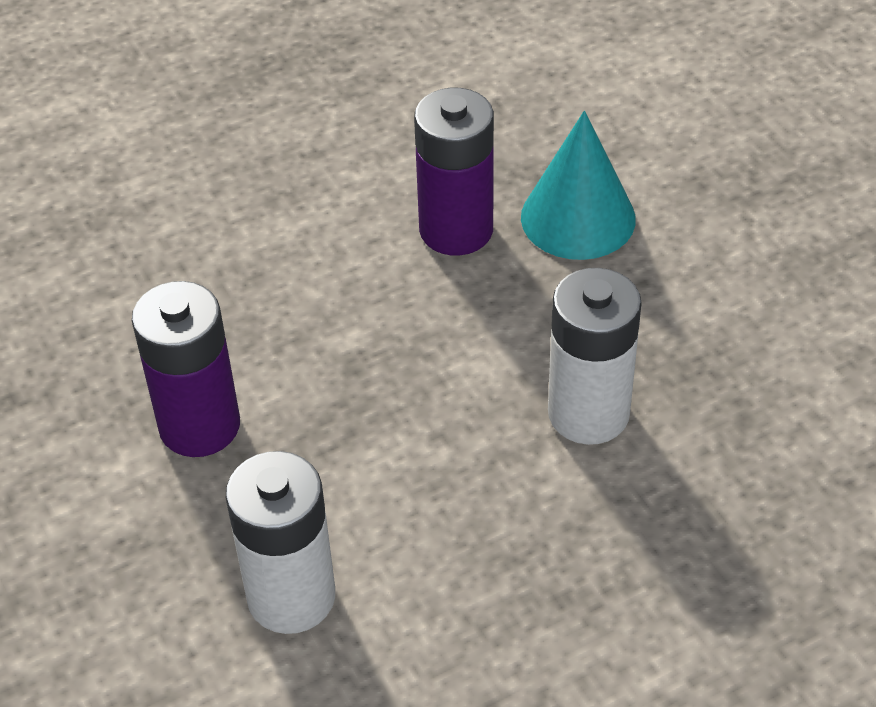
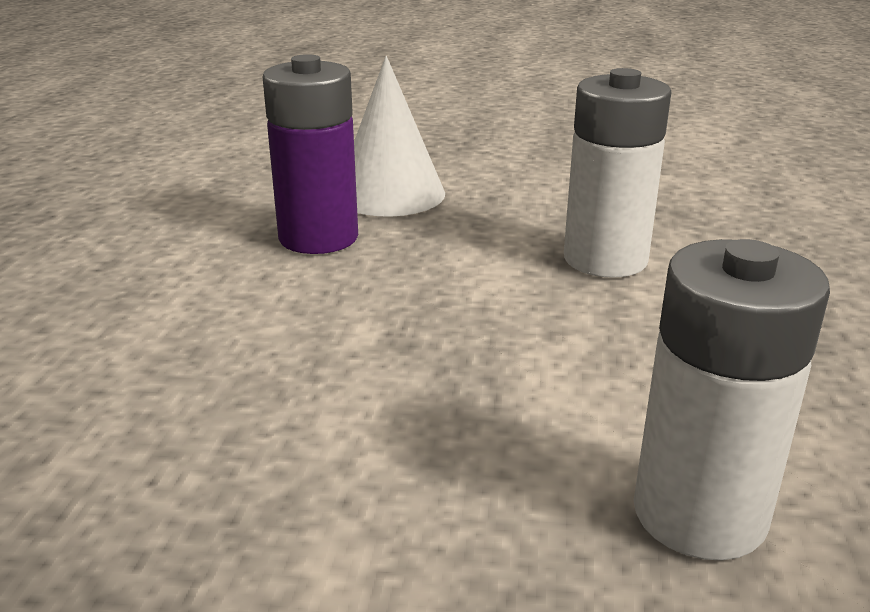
camera: 55 degrees left, 20 degrees down
purple battery [132,281,240,457] -> none
turquoise cone [521,111,636,260] -> white cone [354,56,445,217]

